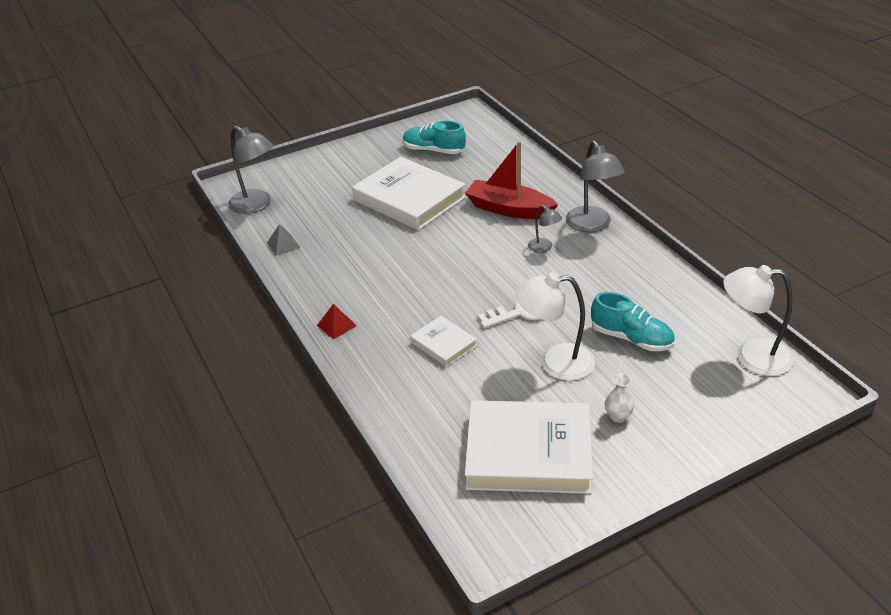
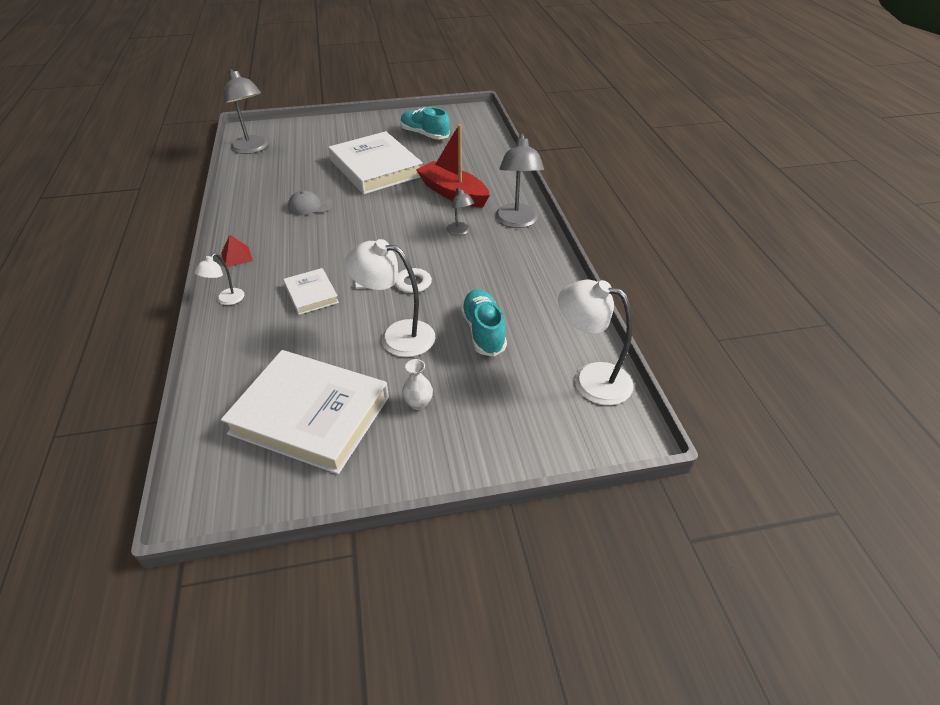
camera: 15 degrees right, 5 degrees up
grey pyramid [267,224,300,256] -> none
turquoise shoe [591,292,675,351] -> turquoise shoe turned 150 degrees counterclockwise [461,289,507,357]
none -> white lamp [195,253,244,305]
none -> grey cap [288,190,333,216]

